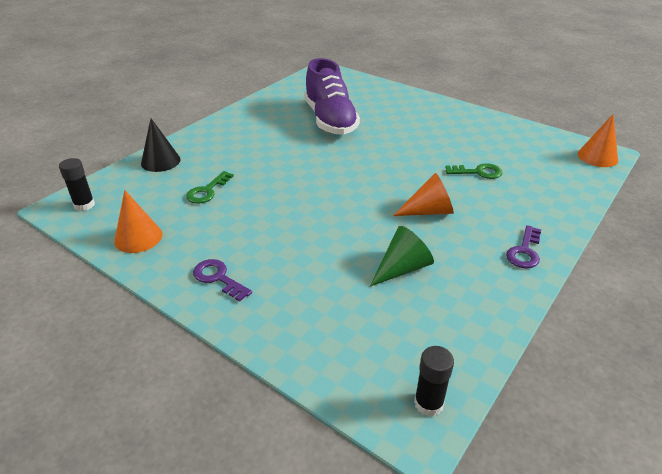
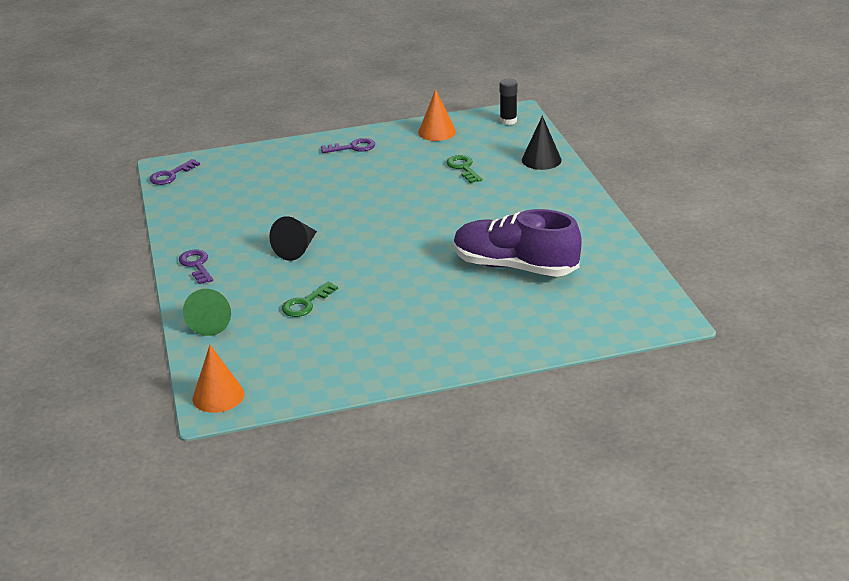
camera: 130 degrees right, 5 degrees down
green cone [370,226,434,286] -> green cone moved to [183,289,231,336]
orange cone [393,173,454,216] -> black cone [269,216,317,261]
black glue stick [414,346,454,417] -> purple key [149,159,200,185]

